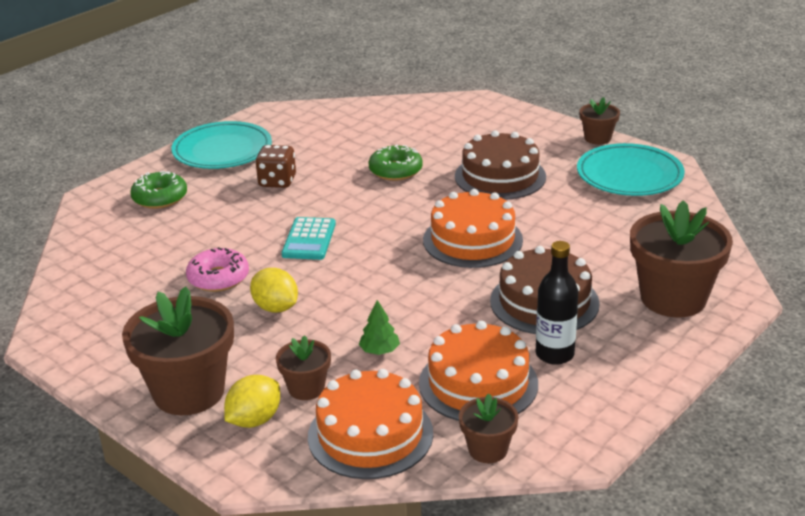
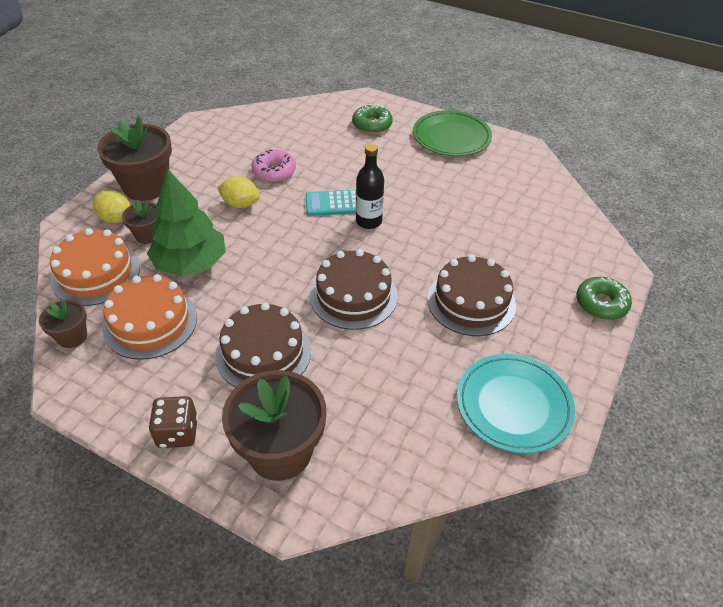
camera: 75 degrees right, 15 degrees up
turquoise plate [172,121,272,169] -> green plate [413,110,492,156]
yellow lemon [250,268,298,313] -> yellow lemon turned 75 degrees clockwise [217,176,260,208]
brown dice [255,145,296,188] -> brown dice moved to [149,396,198,448]
green tree [359,300,400,355] -> green tree [147,168,226,276], size x2.49
green donut [369,144,423,181] -> green donut moved to [576,277,632,320]
orange cake [423,189,523,268] -> brown cake [310,249,398,330]
black bottle [536,241,579,365] -> black bottle moved to [356,144,384,229]
brown flower pot [580,97,620,145] -> none

